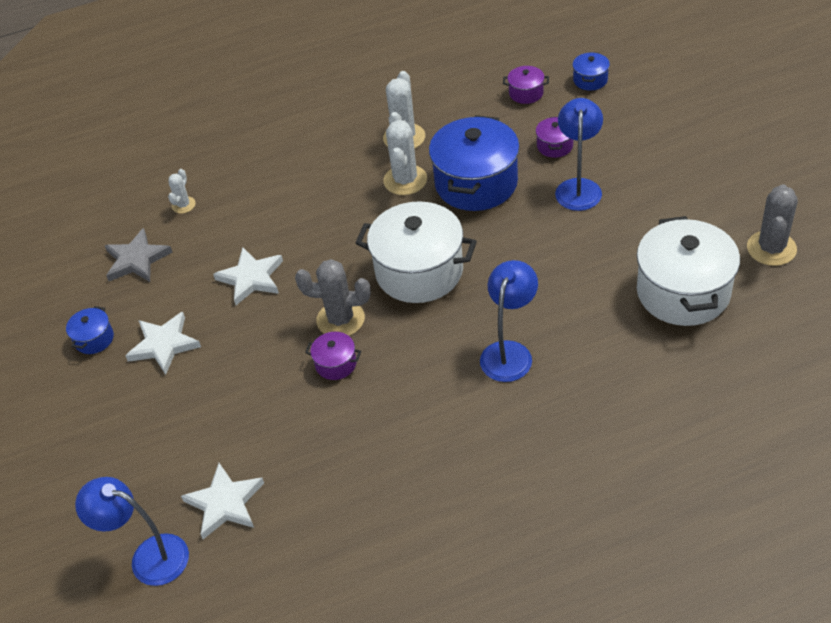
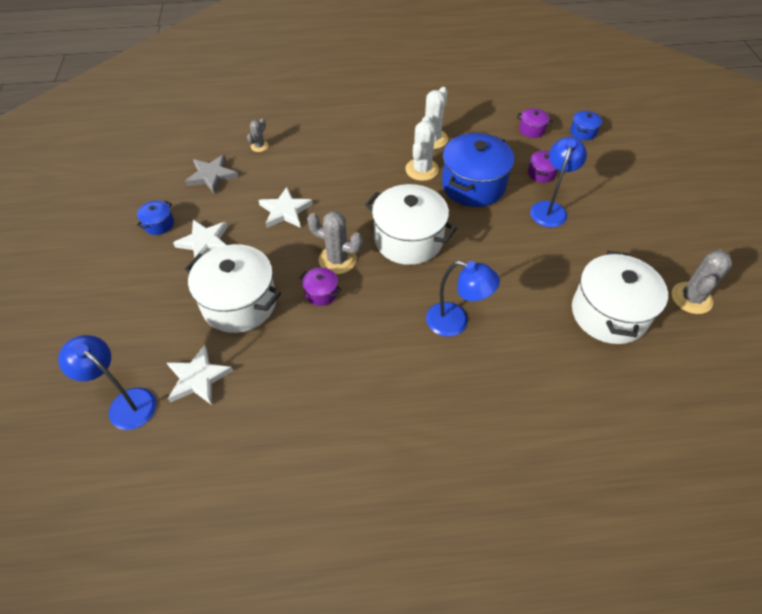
camera: 10 degrees right, 5 degrees up
white cactus [168,169,196,214] -> grey cactus [247,118,269,152]
blue lamp [480,260,538,382] -> blue lamp turned 75 degrees clockwise [426,261,500,337]
none -> white pot [185,244,281,333]

